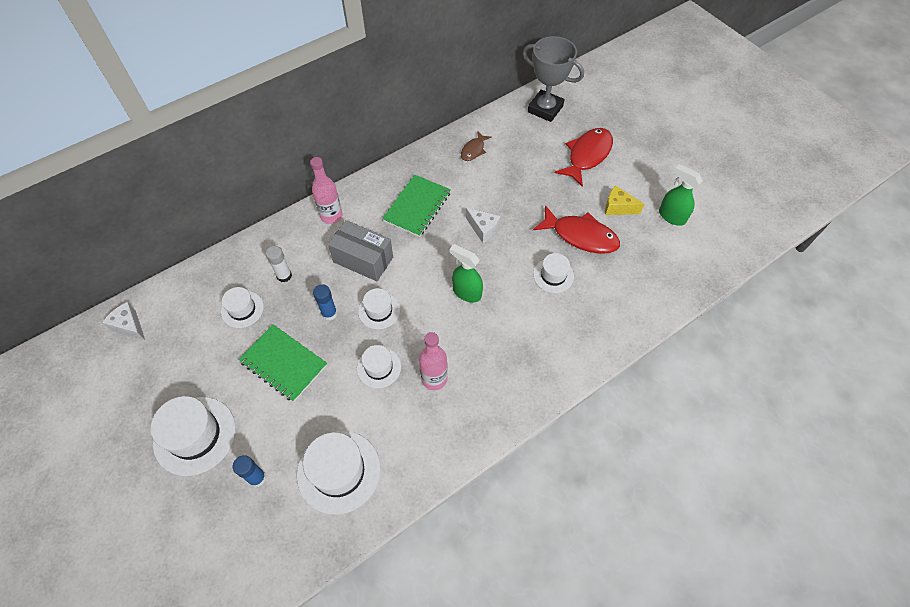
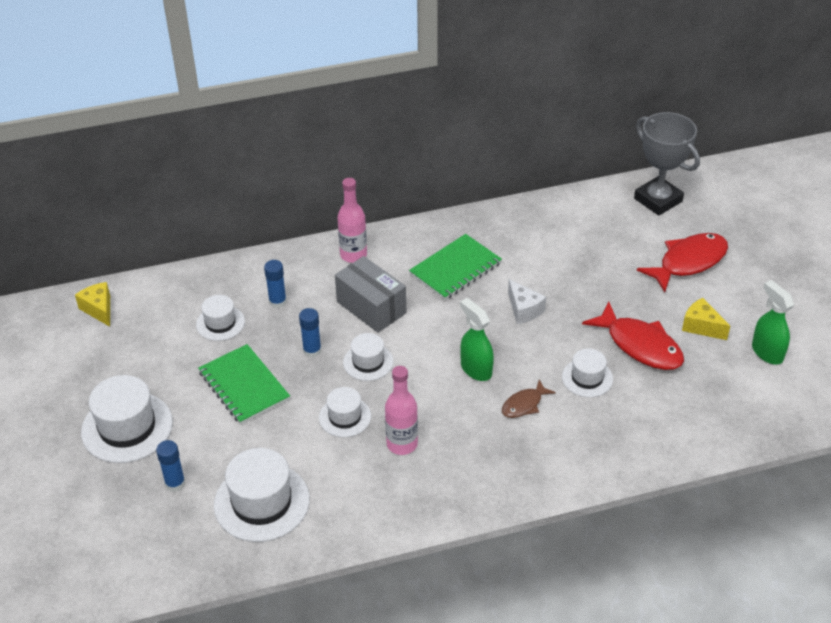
camera: 20 degrees right, 15 degrees down
white cheese [102,302,145,340] -> yellow cheese [75,282,110,327]
white glue stick [266,246,292,282] -> blue glue stick [264,260,287,308]
brown fish [461,131,492,161] -> brown fish moved to [502,380,556,418]

